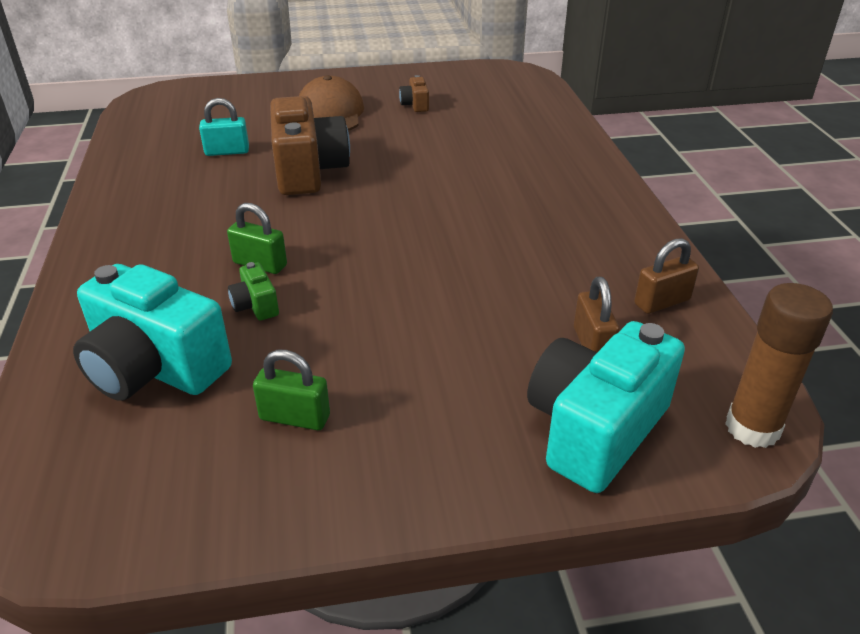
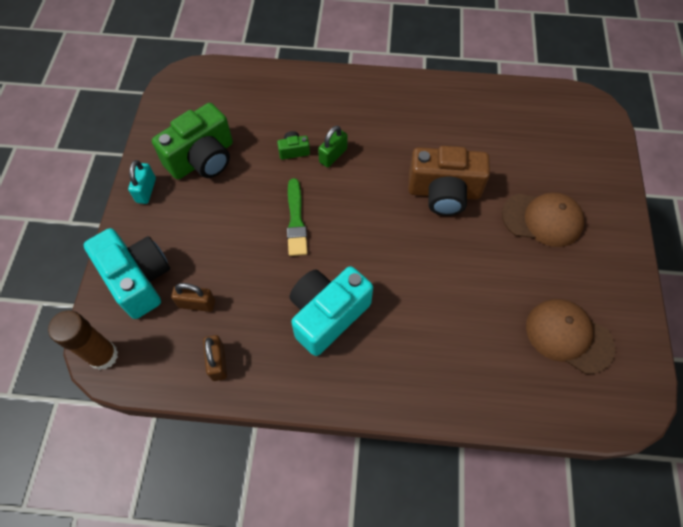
camera: 105 degrees right, 25 degrees up
turquoise camera [73,264,232,401] -> turquoise camera moved to [290,266,373,356]
turquoise padlock [199,98,249,156] -> turquoise padlock moved to [128,160,156,204]
green padlock [253,350,330,430] -> green camera [152,103,233,179]
brown camera [399,75,429,112] -> none
none -> green brush [287,178,307,256]
none -> brown cap [526,299,615,374]

